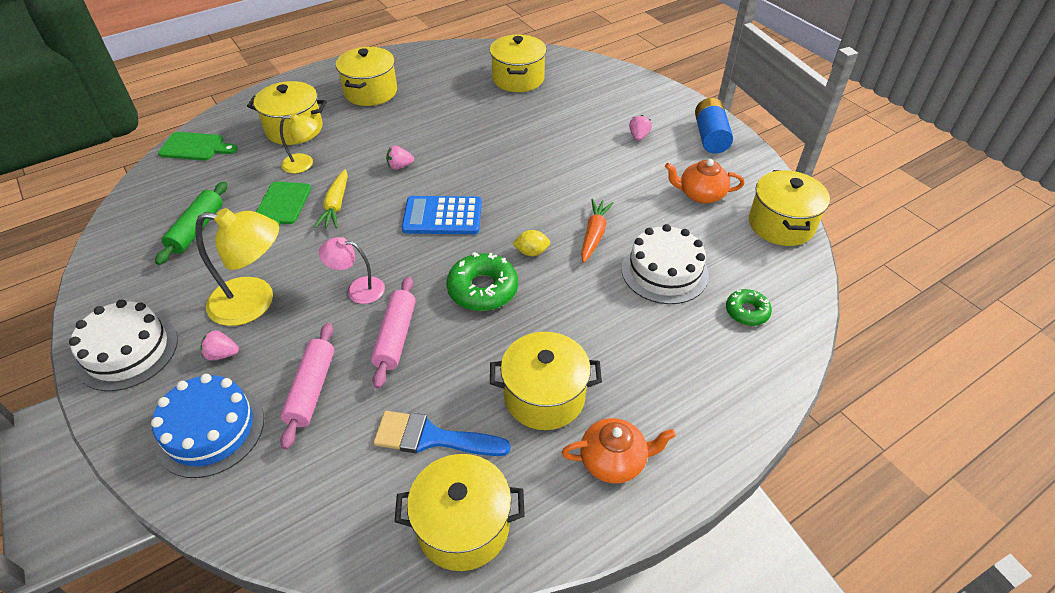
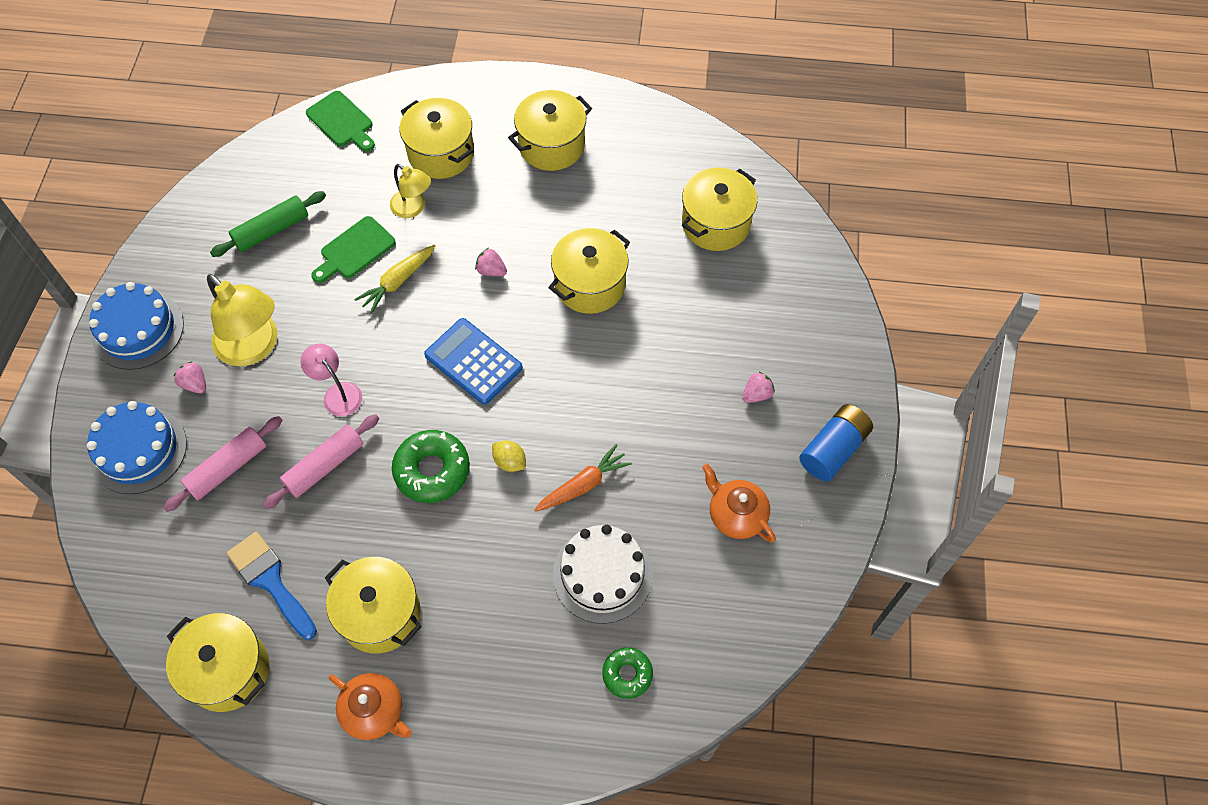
camera: 40 degrees right, 15 degrees up
white cake [69,299,178,391] -> blue cake [89,282,184,370]
yellow pot [749,170,830,246] -> yellow pot moved to [549,228,630,314]

